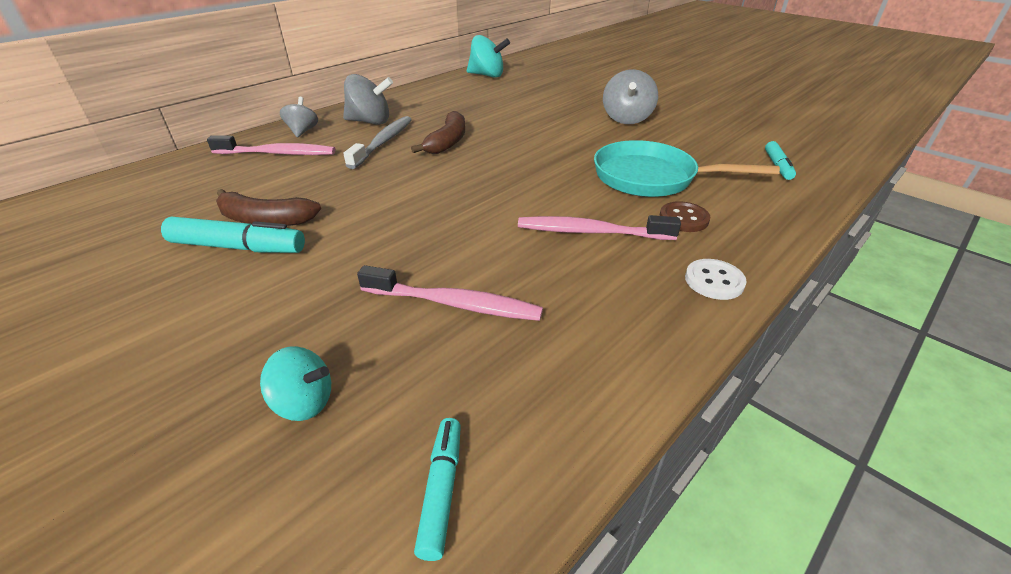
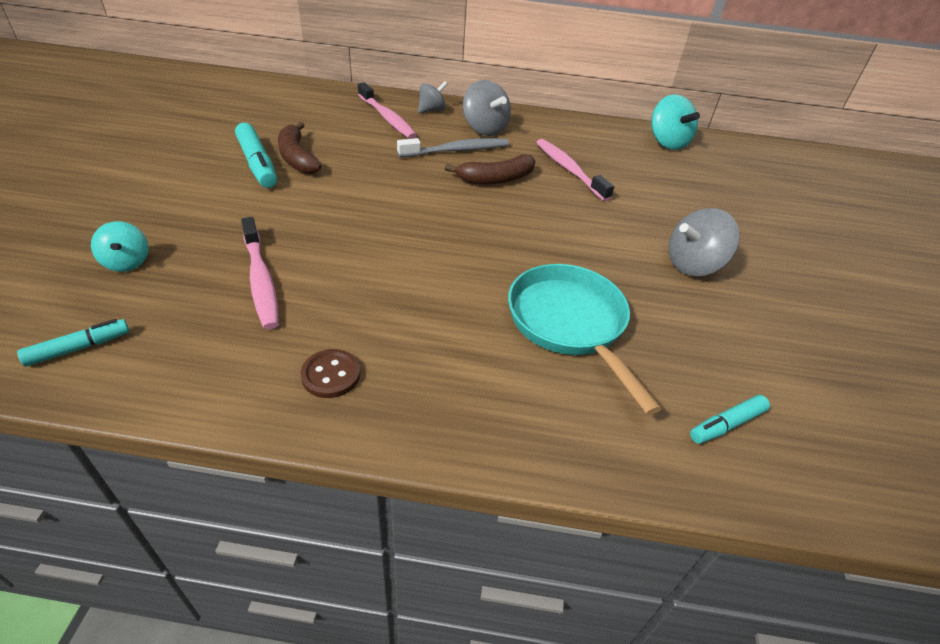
camera: 50 degrees right, 5 degrees up
pink toothbrush [518,215,681,240] -> pink toothbrush moved to [536,139,614,201]
brown button [659,201,710,232] -> brown button moved to [301,349,360,398]
white button [685,259,747,300] -> none

